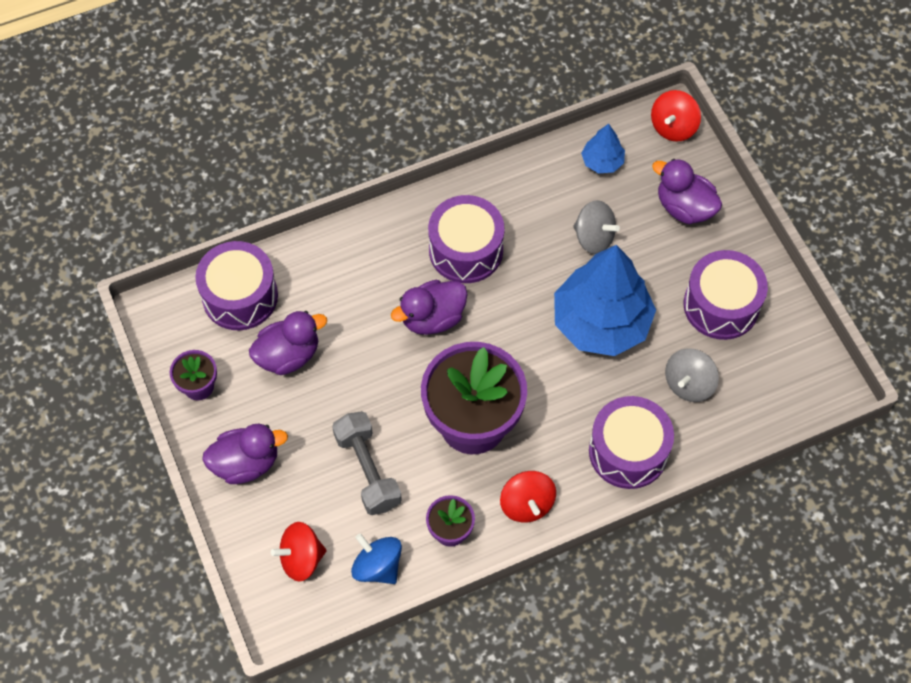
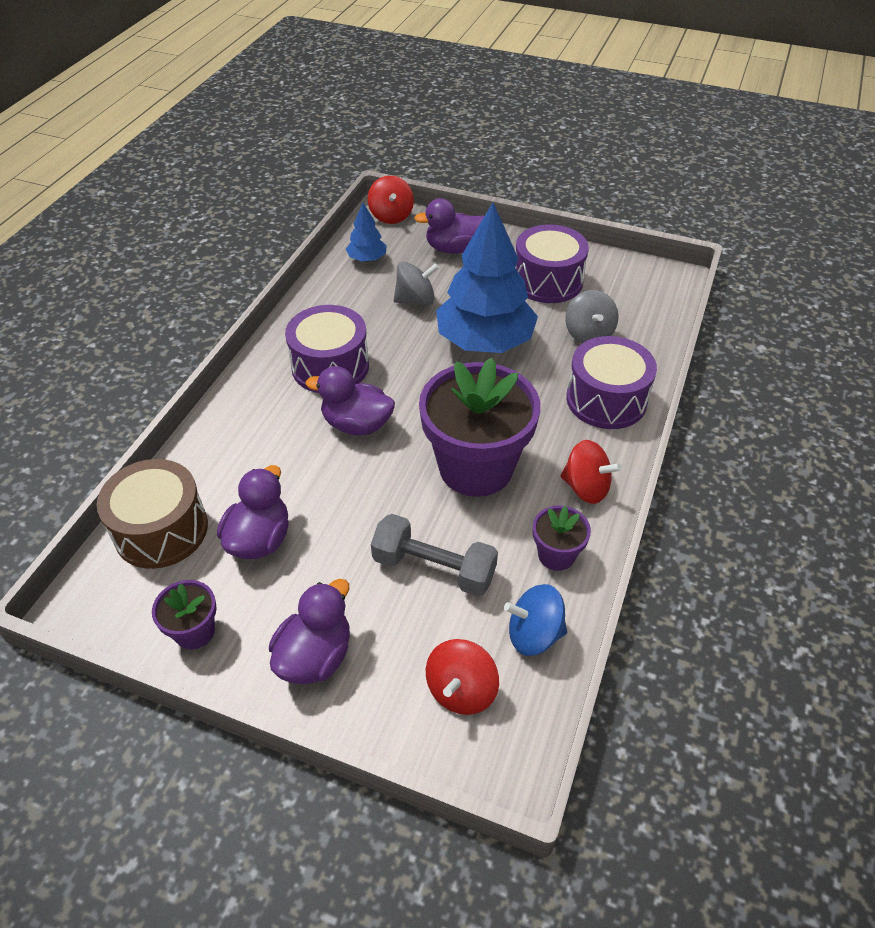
camera: 45 degrees left, 15 degrees down
purple drum [195,241,278,330] -> brown drum [97,459,208,569]
purple duck [391,280,468,335] -> purple duck turned 90 degrees clockwise [306,366,395,435]

